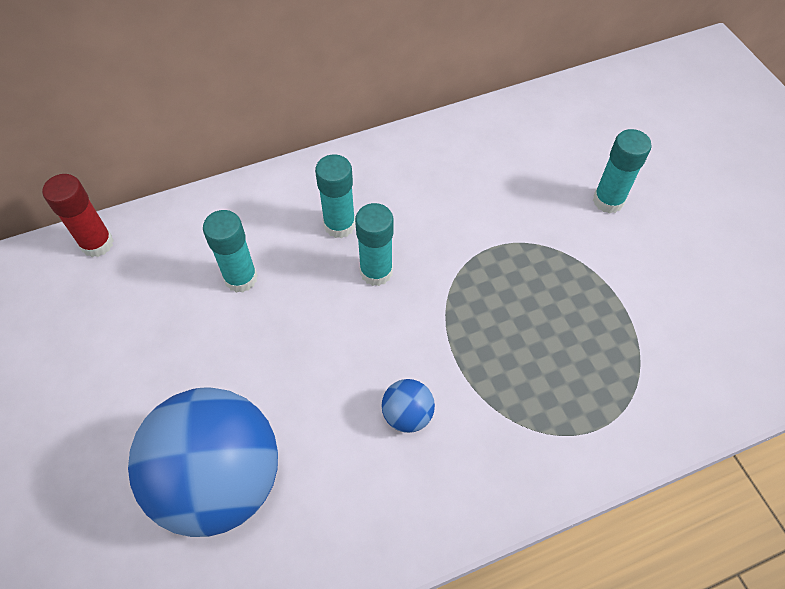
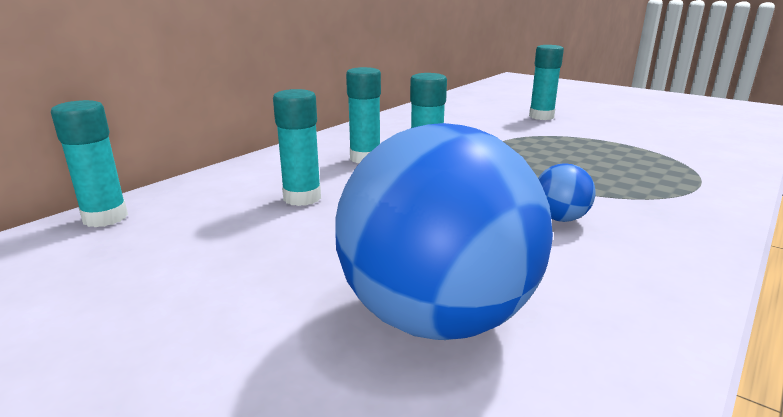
camera: 30 degrees left, 35 degrees down
red glue stick [42,174,114,257] -> turquoise glue stick [51,100,128,227]

